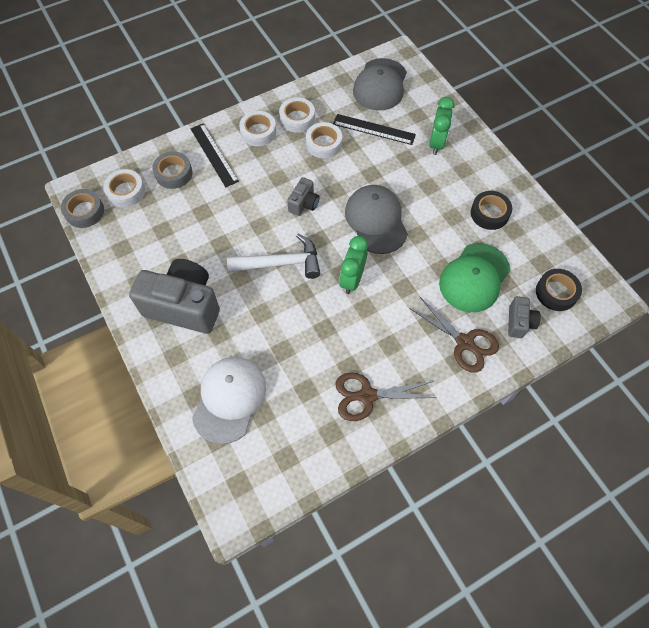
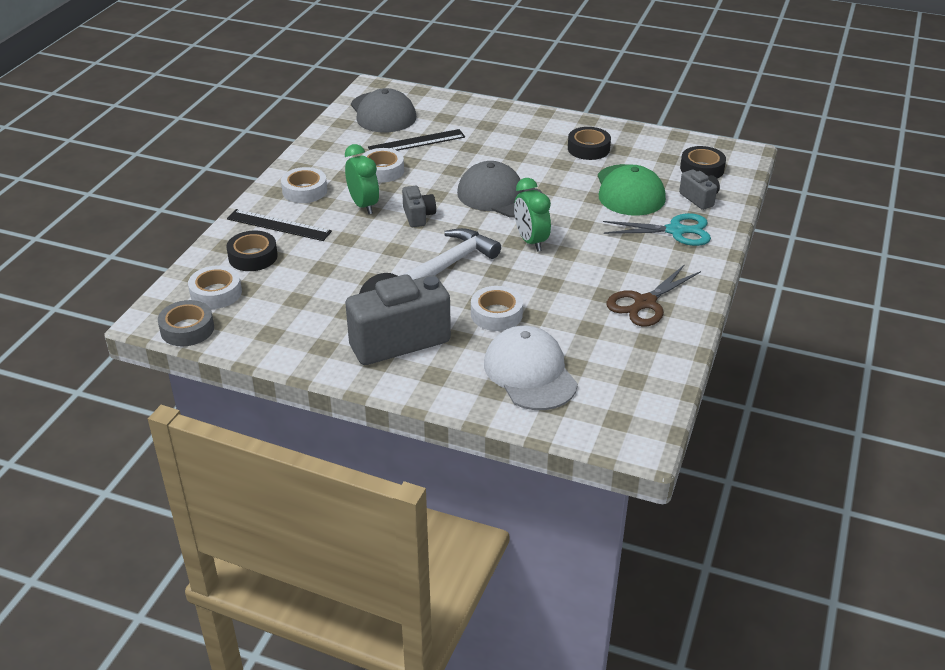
camera: 40 degrees left, 25 degrees down
grey tape [152,151,192,189] -> black tape [226,231,278,271]
white tape [279,97,315,133] -> white tape moved to [471,286,523,331]
brown scissors [409,296,499,373] -> turquoise scissors [603,213,711,246]
green clock [429,97,455,155] -> green clock moved to [345,144,379,214]

